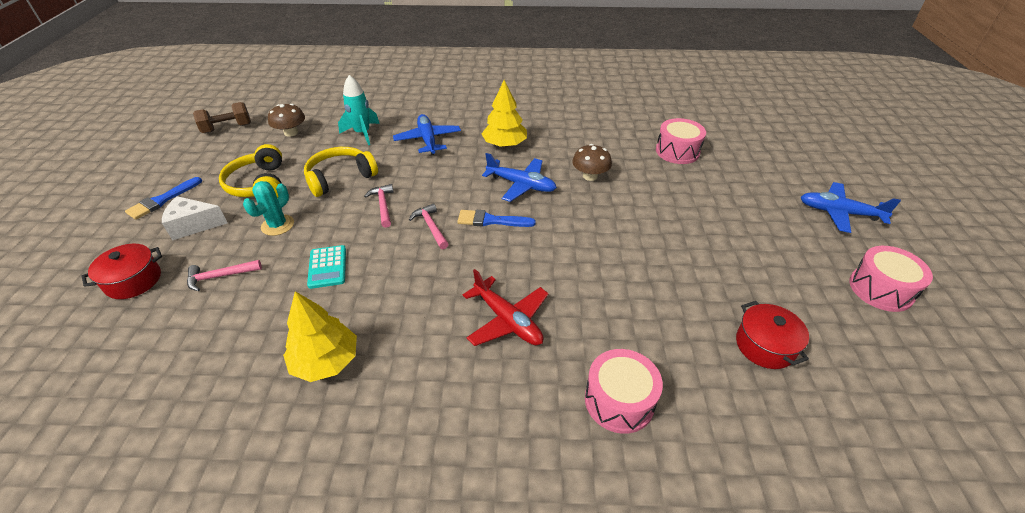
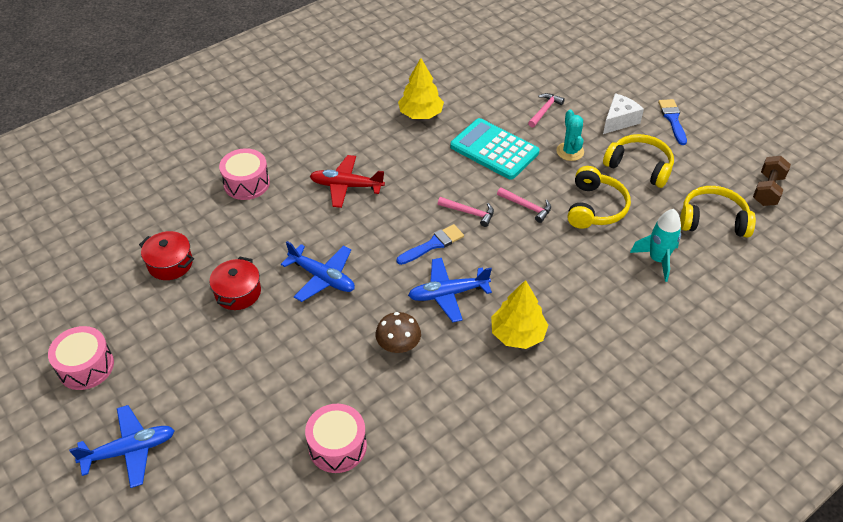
camera: 140 degrees right, 5 degrees up
red pot [82,244,162,299] -> red pot moved to [209,257,261,310]
brown mushroom [268,104,305,137] -> yellow headphones [680,186,756,238]
turquoise calculator [307,245,346,289] -> turquoise calculator [450,118,539,179], size x1.84
blue plane [393,114,461,155] -> blue plane moved to [281,241,355,302]

